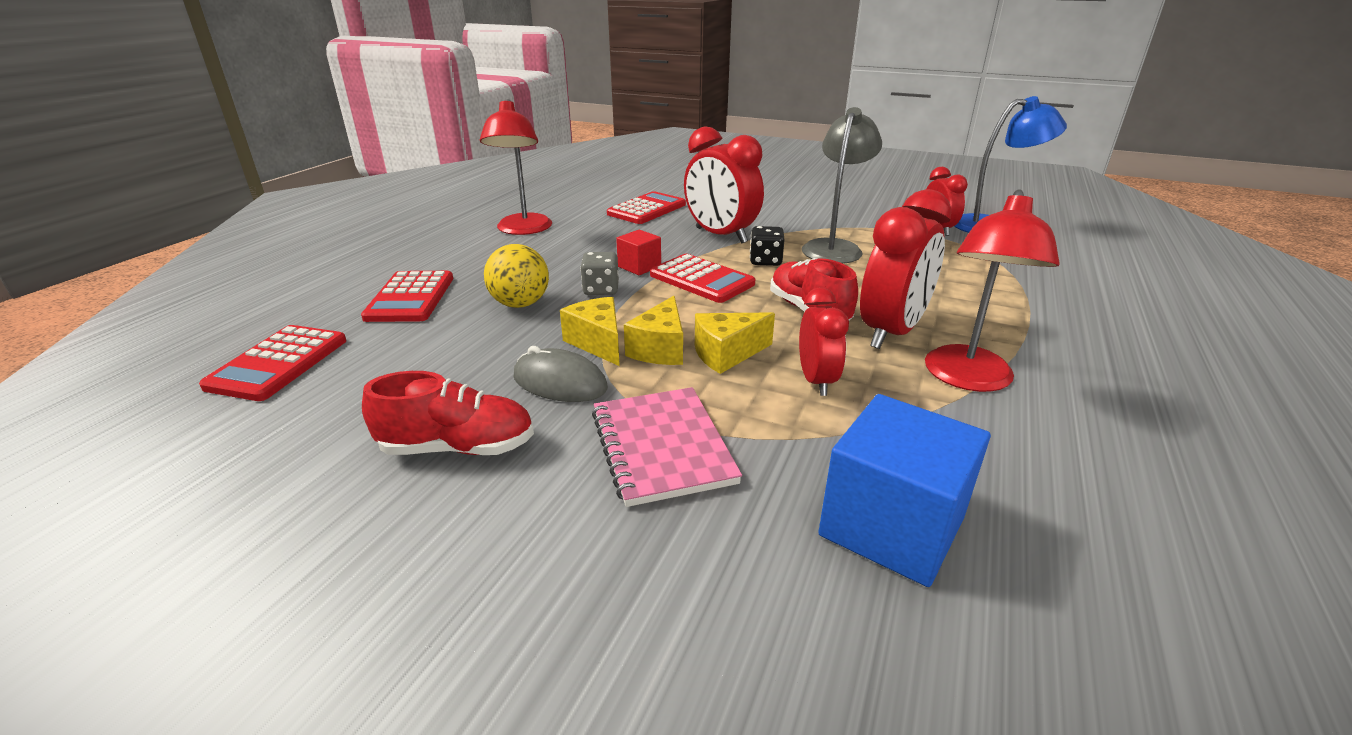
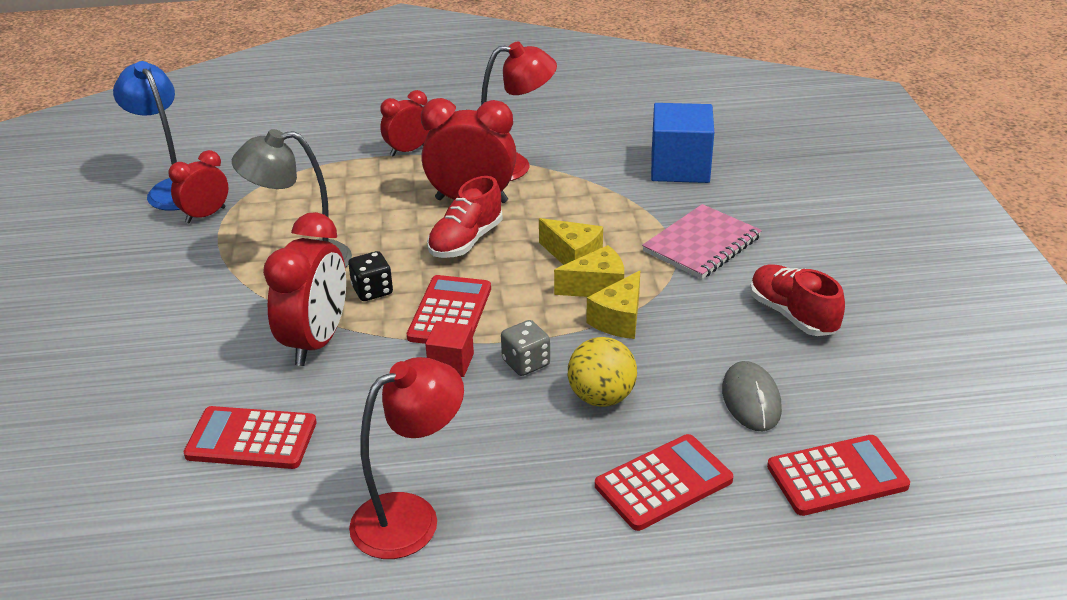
camera: 120 degrees left, 5 degrees up
grey mouse [514,346,608,402] -> grey mouse moved to [722,361,782,431]
red clock [799,287,849,396] -> red clock moved to [380,90,430,157]

